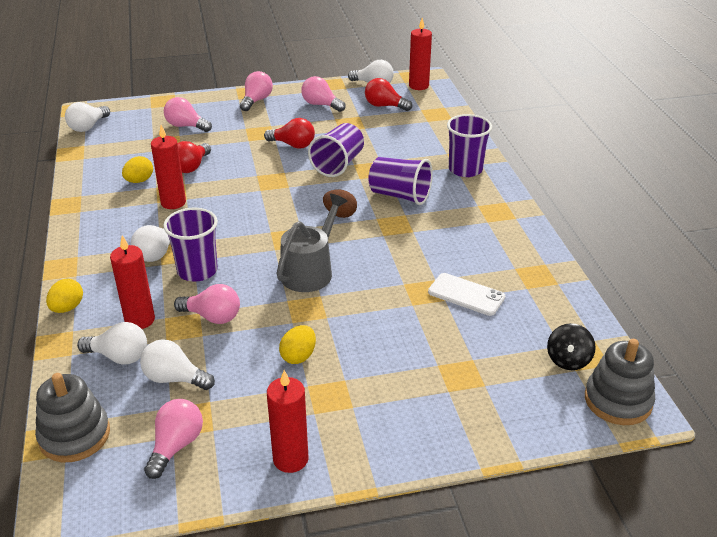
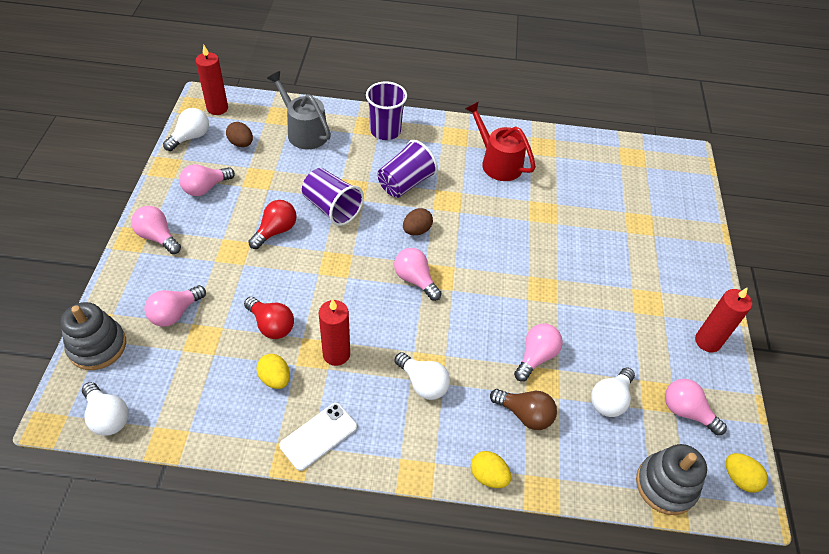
camera: 75 degrees left, 15 degrees up
white light bulb [77,322,147,365] -> none
red candle [110,235,155,329] -> brown light bulb [490,389,557,430]
purple cup [163,208,218,282] -> none
grey watering can [276,194,348,292] -> grey watering can moved to [267,71,331,150]
yellow egg [279,325,316,364] -> yellow egg moved to [726,453,768,493]
red light bulb [365,78,412,111] -> brown egg [226,122,253,147]
white phone [428,273,505,316] -> white phone moved to [279,403,357,471]
black spinning top [547,323,596,370] -> none
grey stacking toy [585,339,655,425] -> grey stacking toy moved to [61,302,126,370]
none -> pink light bulb [394,248,441,301]
none -> red watering can [465,101,536,181]

